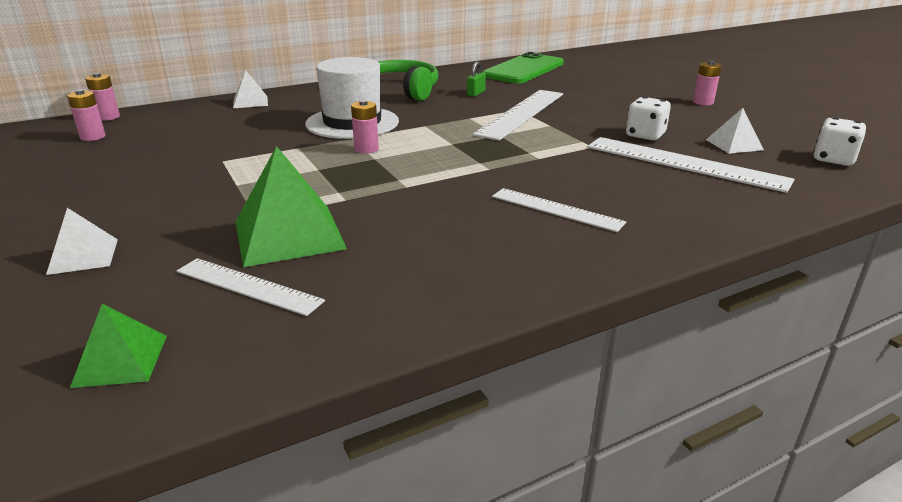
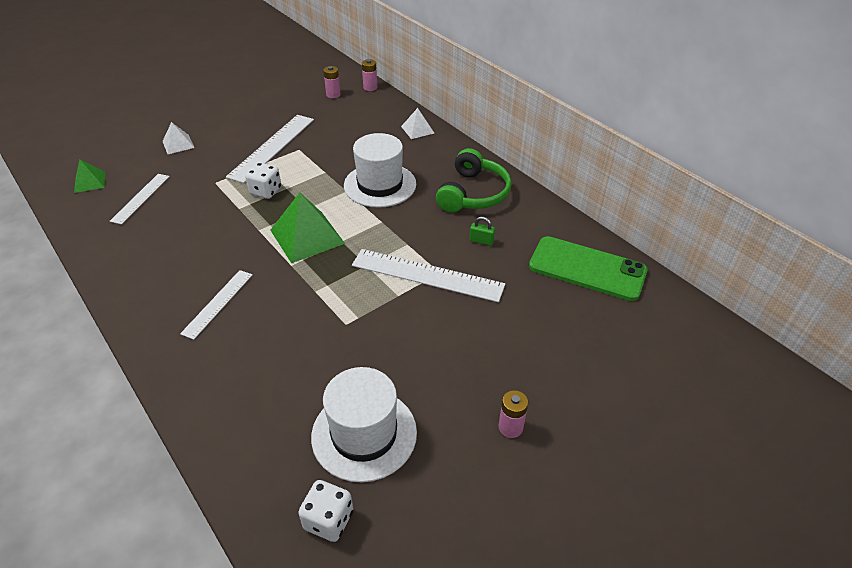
camera: 80 degrees right, 15 degrees up
green pyramid [235,146,347,267] -> green pyramid moved to [270,193,345,263]
pink battery [351,100,379,154] -> none
white ruler [587,137,795,193] -> white ruler moved to [226,115,314,183]
white dice [626,96,671,140] -> white dice moved to [245,162,281,199]
white pyramid [706,108,764,154] -> white hat [311,367,417,482]

